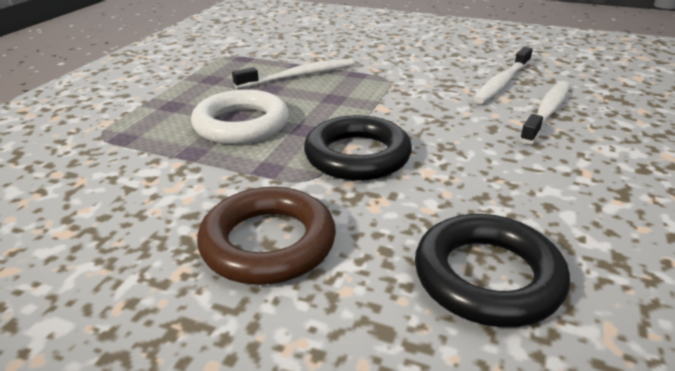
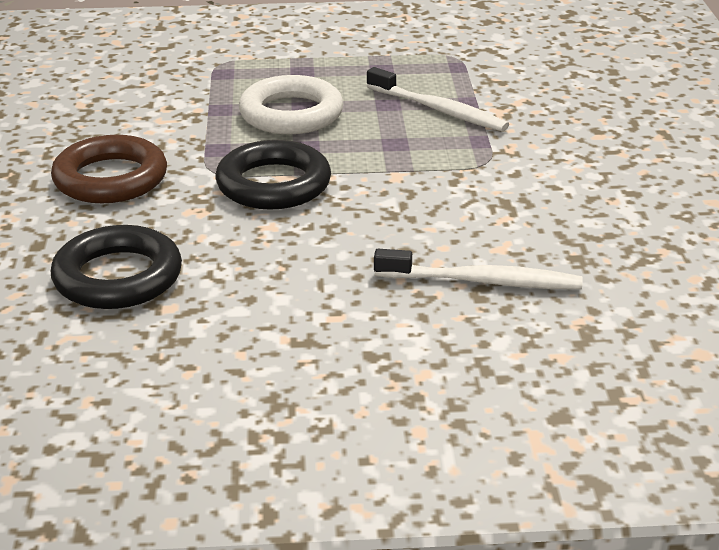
camera: 65 degrees right, 0 degrees up
white toothbrush [473,47,533,104] -> none

